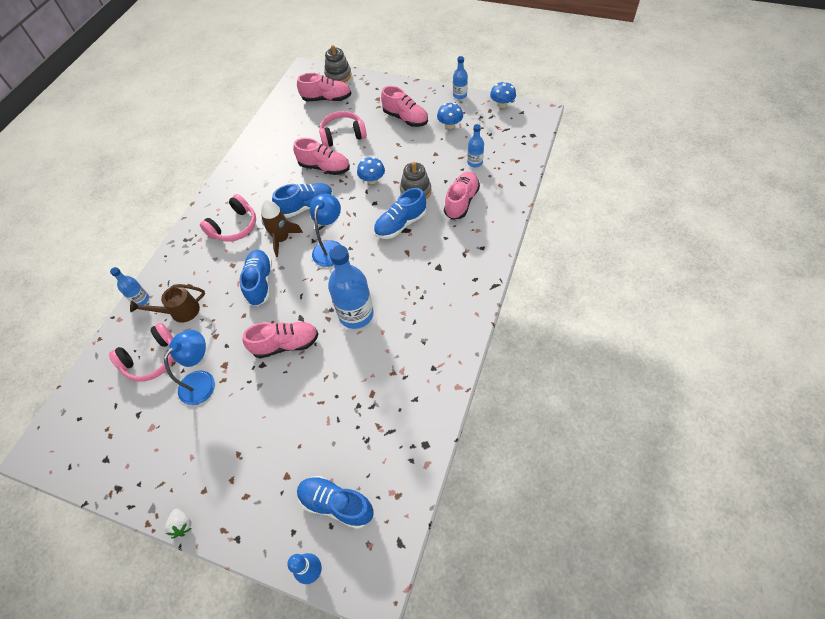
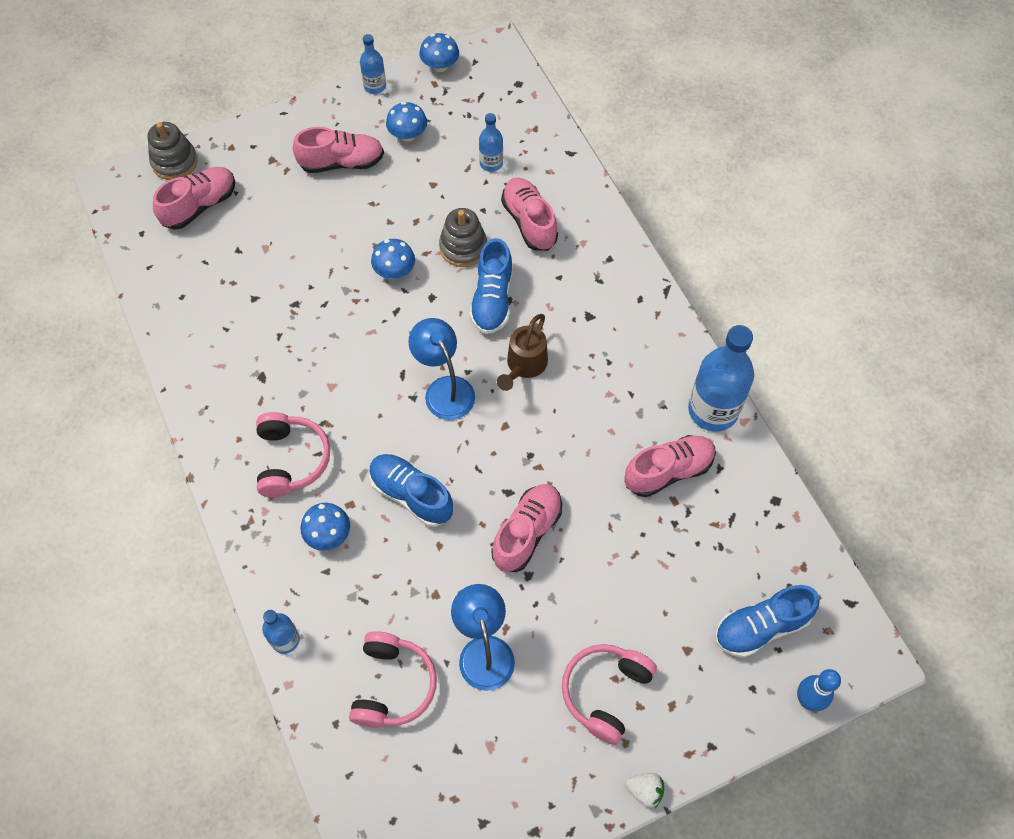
camera: 50 degrees left, 5 degrees up
brown watering can [130,284,205,323] -> brown watering can moved to [497,314,548,391]
brown rocket [261,199,303,257] -> none
blue shoe [272,183,333,218] -> none
pink shoe [293,138,350,175] -> pink shoe moved to [624,435,716,497]
pink headphones [319,111,367,147] -> pink headphones moved to [562,644,657,745]
blue bottle [328,245,374,329] -> blue bottle moved to [688,325,754,432]
none -> blue mushroom [301,503,350,551]

